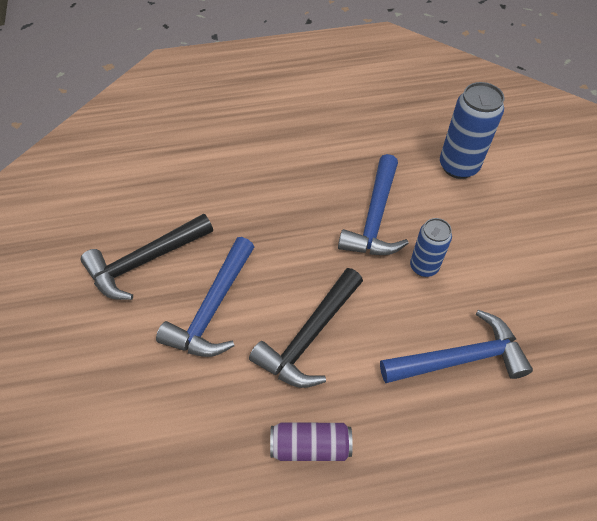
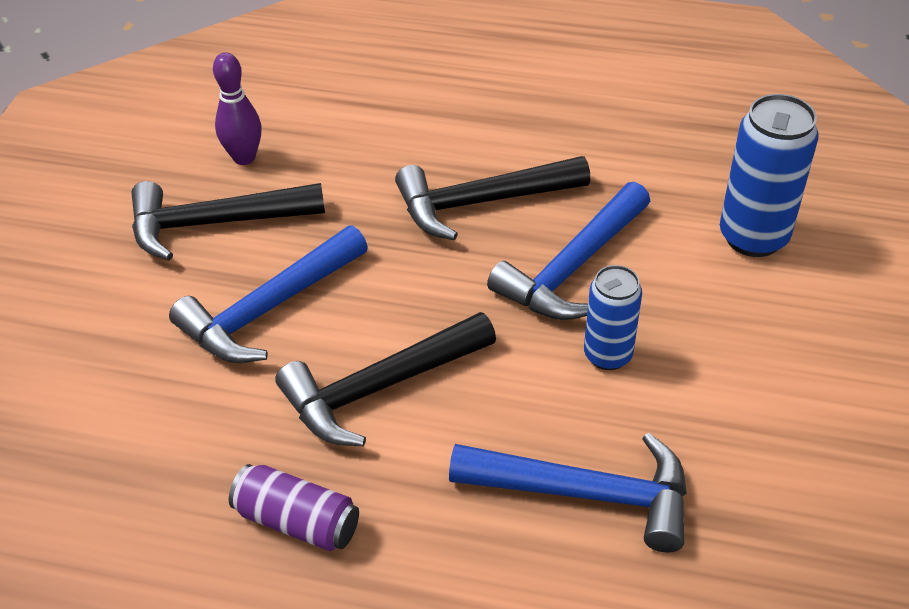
camera: 25 degrees right, 10 degrees down
none -> purple bowling pin [213,52,262,165]
none -> black hammer [395,156,590,240]

